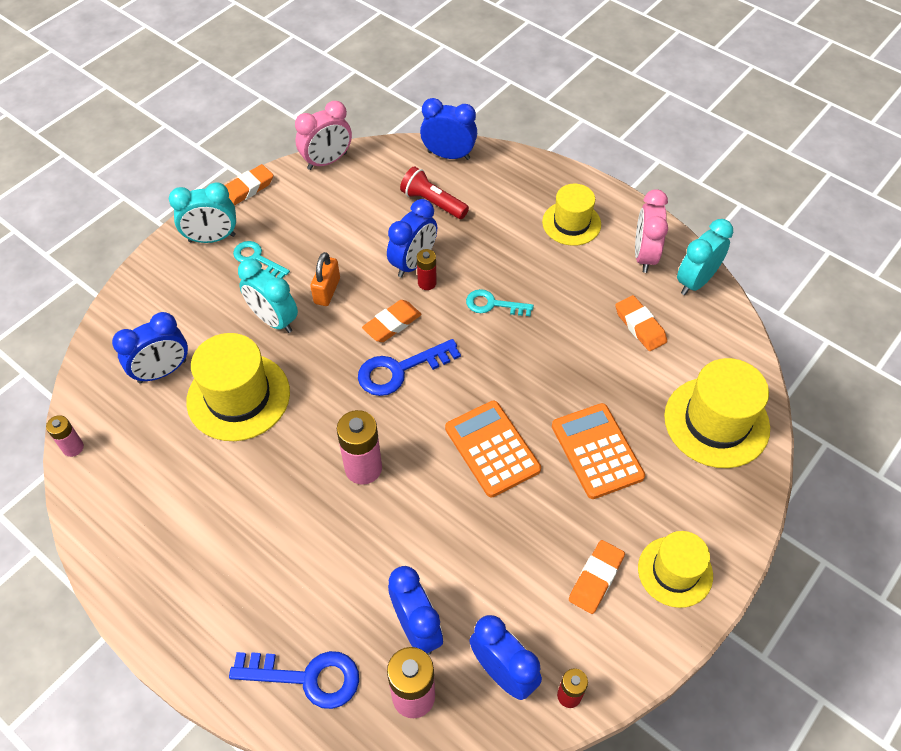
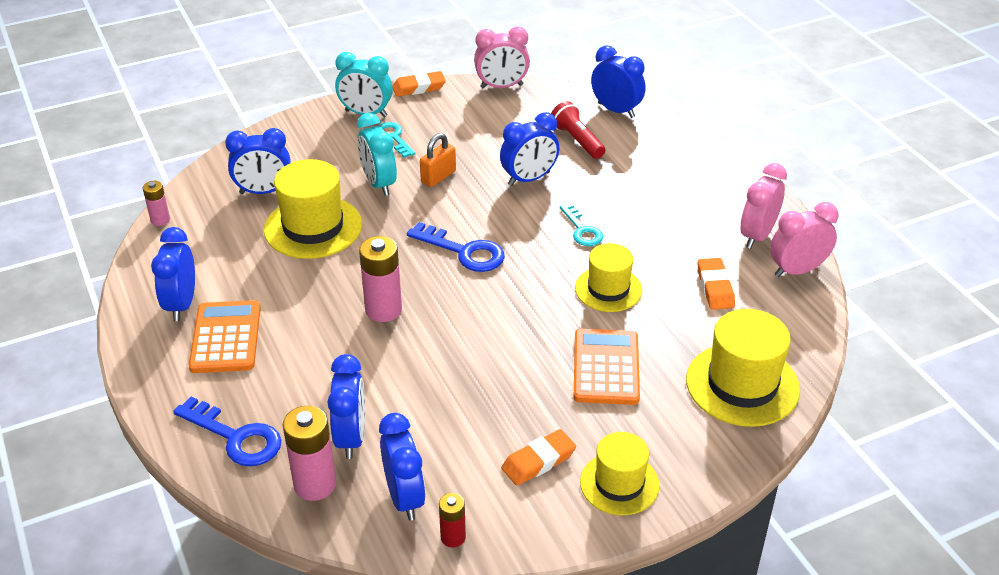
camera: 25 degrees right, 15 degrees down
blue key [358,339,461,396] -> blue key turned 150 degrees counterclockwise [407,222,505,272]
orange eraser [362,300,422,342] -> none
red battery [417,249,437,290] -> none
orange calculator [445,401,541,497] -> orange calculator moved to [189,300,261,373]
turquoise key [466,289,534,316] -> turquoise key turned 150 degrees counterclockwise [560,203,603,246]
yellow hat [542,184,601,246] -> yellow hat moved to [575,243,642,312]
turquoise clock [677,219,733,295] -> pink clock [770,202,839,277]
none -> blue clock [151,227,195,321]

